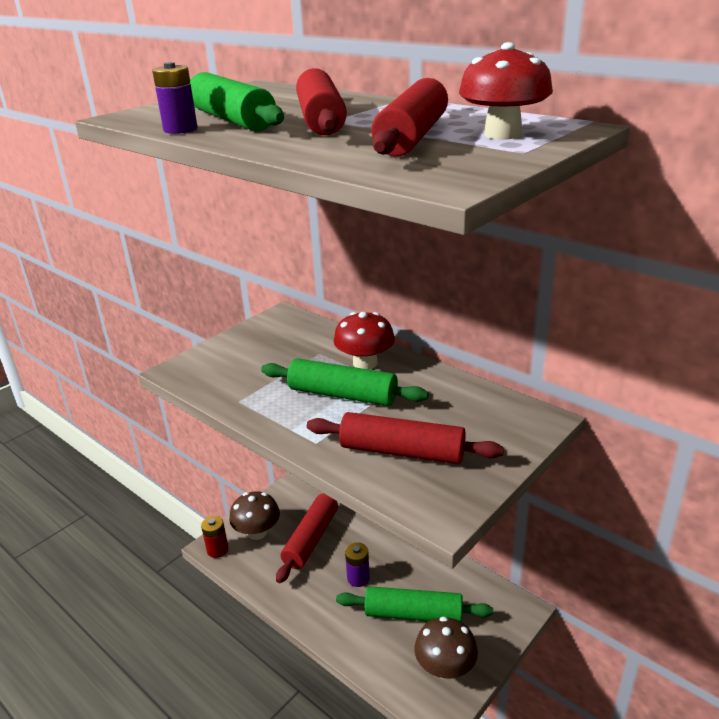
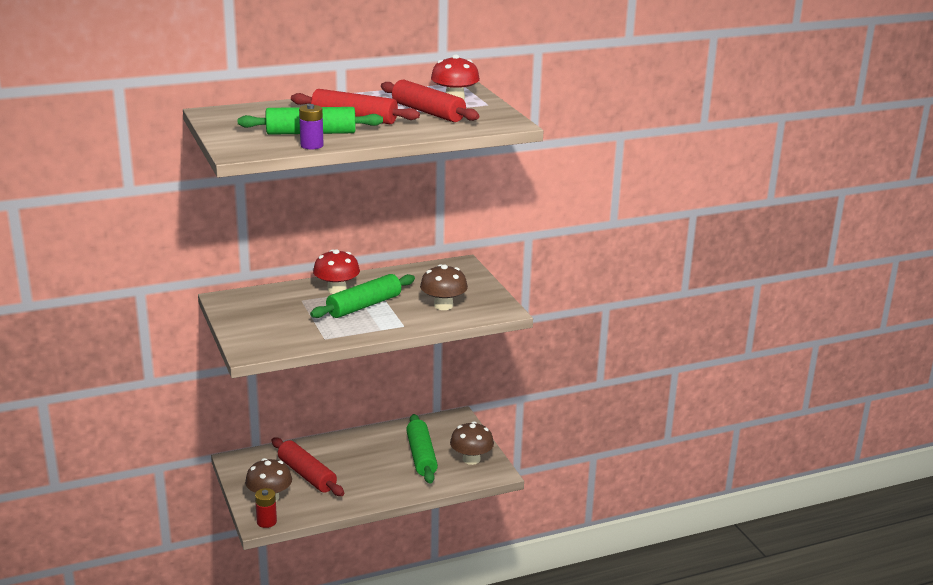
camera: 65 degrees left, 5 degrees down
red rolling pin [307,412,504,464] -> brown mushroom [420,264,468,310]
green rolling pin [336,586,493,622] -> green rolling pin turned 45 degrees counterclockwise [406,414,438,484]
purple battery [345,542,370,587] -> none

